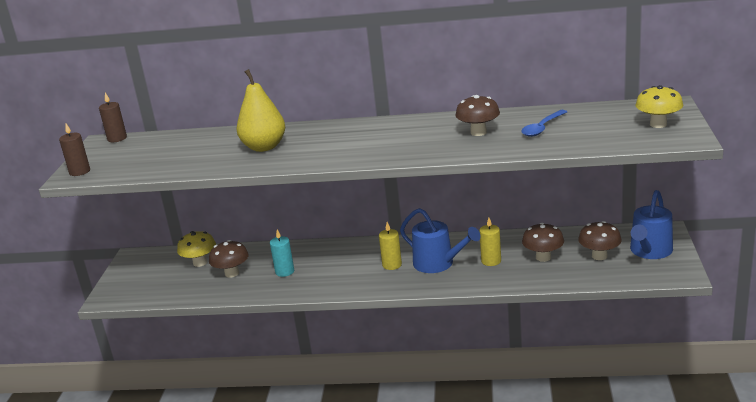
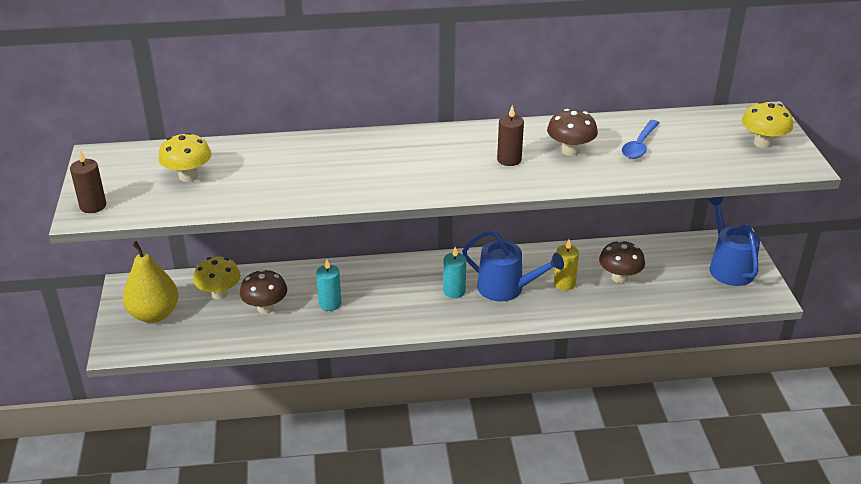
camera: 15 degrees left, 10 degrees up
brown candle [99,93,127,142] -> brown candle moved to [497,105,524,166]
yellow pear [237,69,285,152] -> yellow pear moved to [123,241,179,323]
yellow candle [379,222,402,270] -> turquoise candle [443,247,466,298]
brown mushroom [578,221,622,260] -> none
blue watering can [630,190,673,259] -> blue watering can turned 150 degrees clockwise [708,197,760,286]
none -> yellow mushroom [158,132,211,182]

